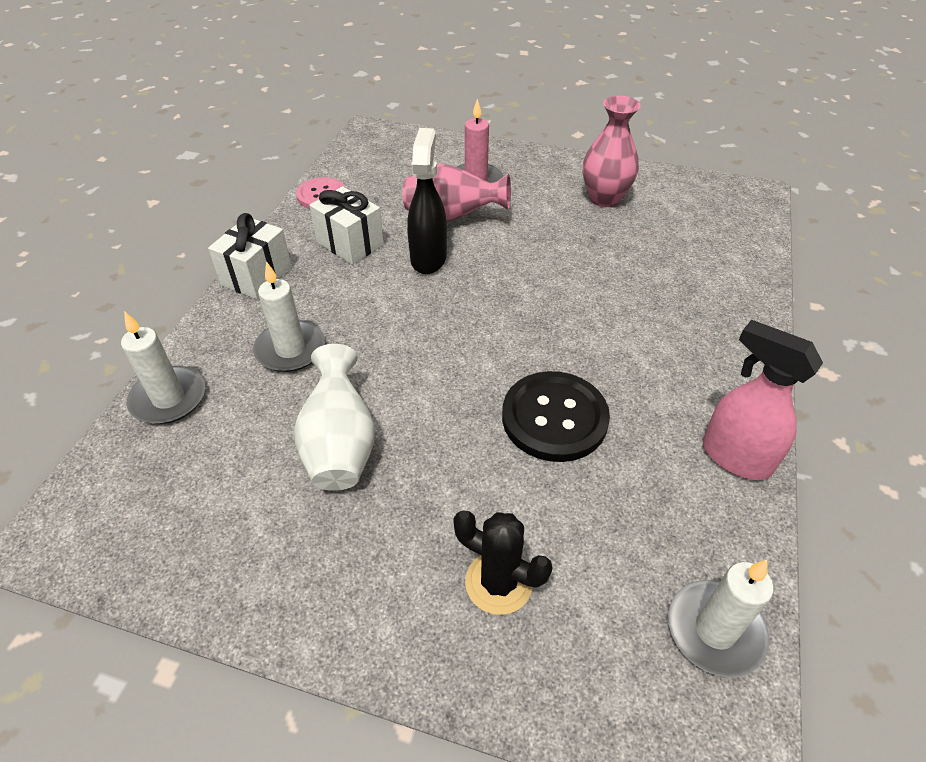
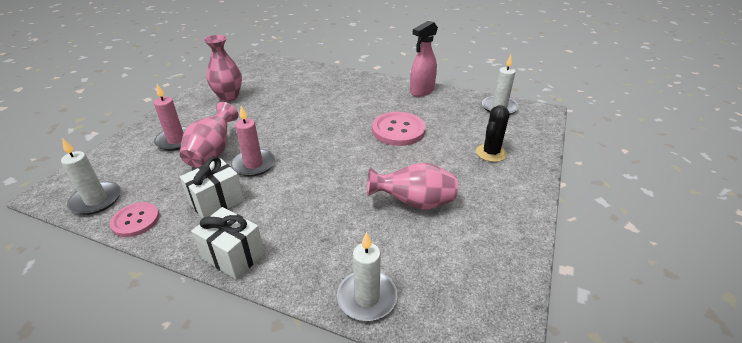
camera: 85 degrees left, 10 degrees down
white candle [253,261,325,372] -> white candle moved to [61,138,121,215]
white vase [294,344,375,491] -> pink vase [367,163,458,210]
black spray bottle [407,128,447,274] -> pink candle [231,106,275,177]
black button [502,371,610,462] -> pink button [372,112,425,146]

